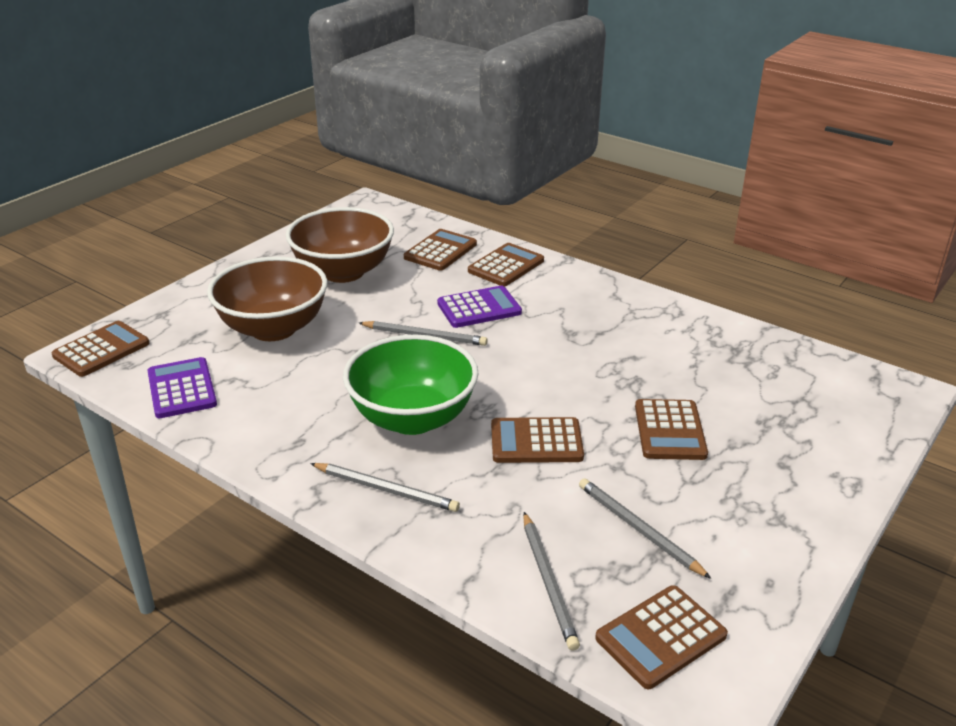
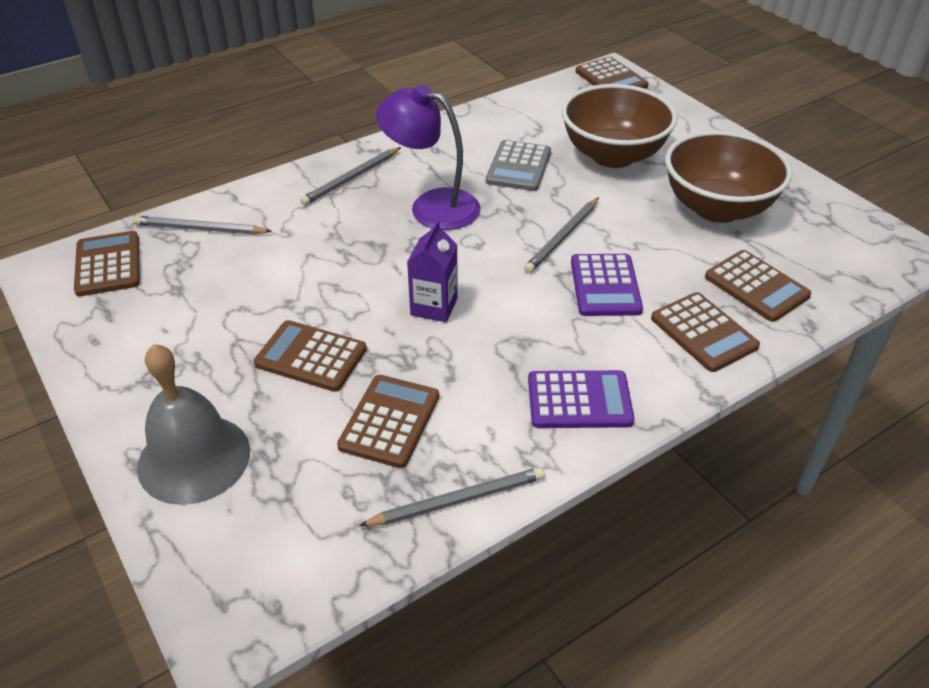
camera: 110 degrees right, 10 degrees up
purple calculator [147,357,217,418] -> purple calculator moved to [528,370,634,428]
green bowl [343,335,478,435] -> purple lamp [376,84,480,230]
brown calculator [491,417,584,463] -> brown calculator moved to [337,375,439,468]
grey pencil [579,478,712,579] -> grey pencil moved to [359,467,545,526]
none -> grey bell [137,344,250,505]
none -> purple carton [407,220,458,322]
none -> grey calculator [486,140,551,191]

